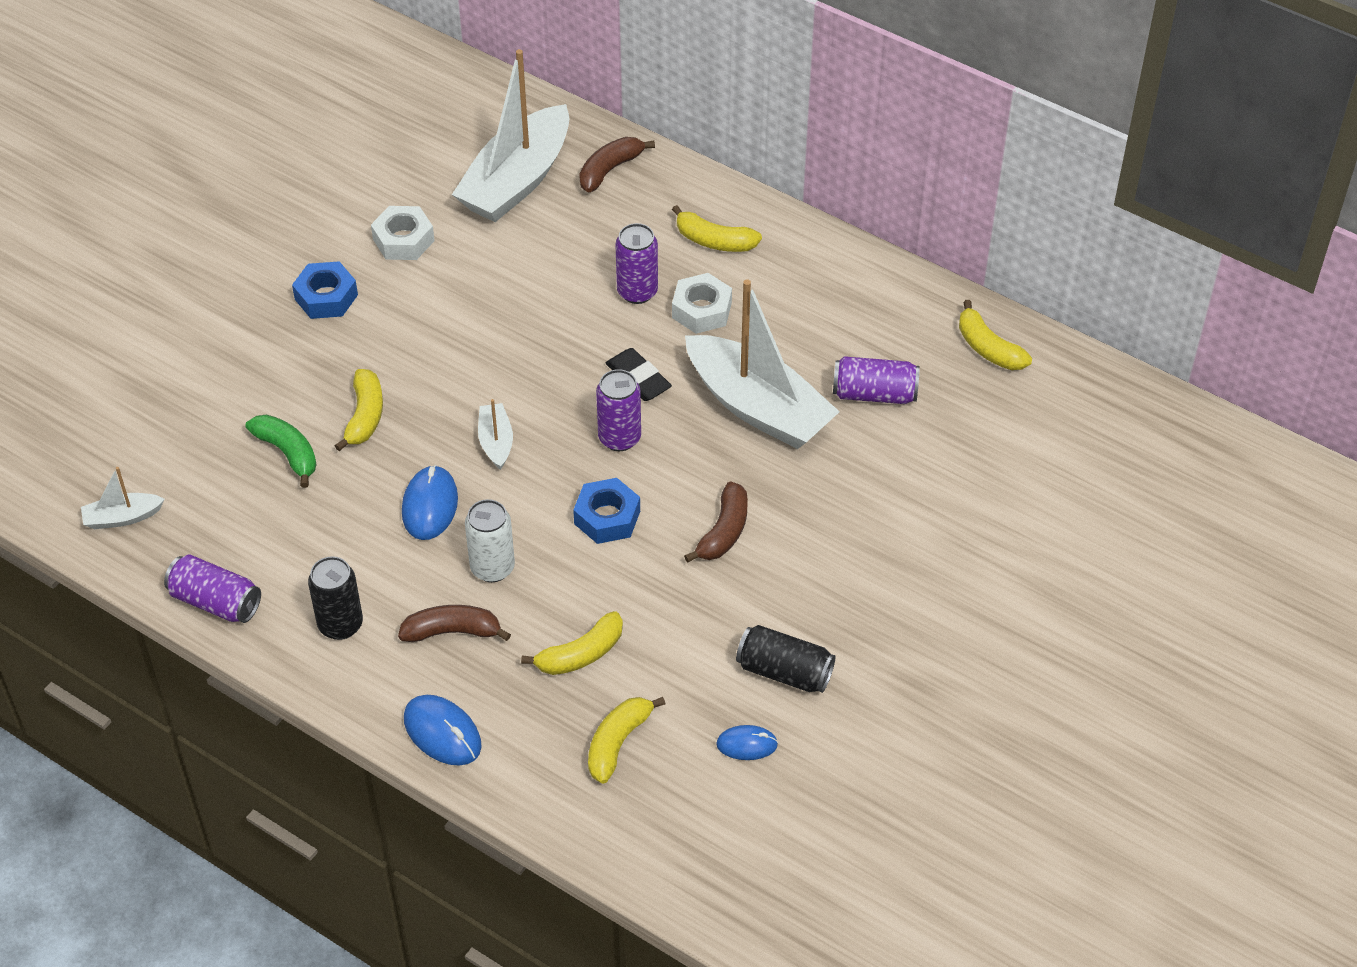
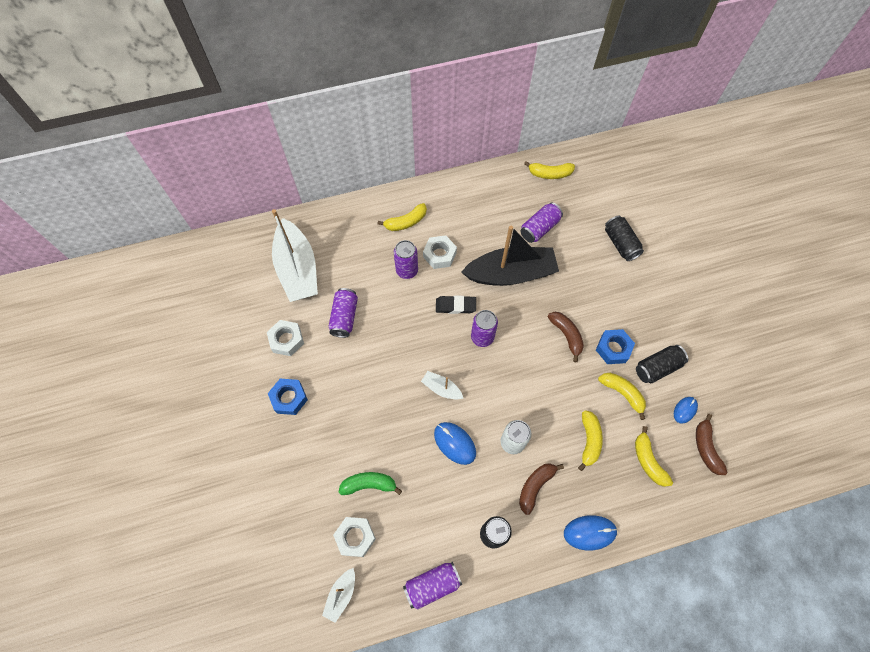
camera: 50 degrees left, 15 degrees up
yellow banana [335,369,383,451] -> yellow banana moved to [598,373,646,420]
blue nut [573,478,640,544] -> blue nut moved to [596,329,635,364]
brown banana [579,137,655,193] -> brown banana moved to [696,414,728,475]
white boat [685,279,840,449] -> black boat [461,226,559,286]
none -> purple can [329,288,358,338]
none -> white nut [333,517,376,557]
none -> black can [605,216,644,261]

